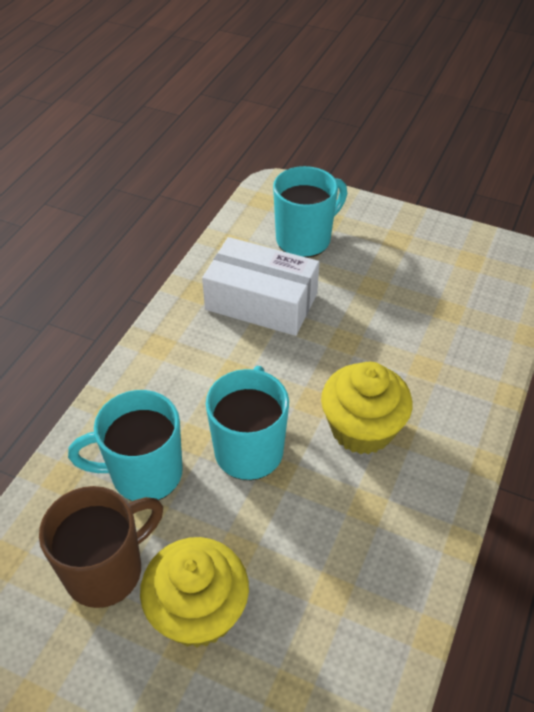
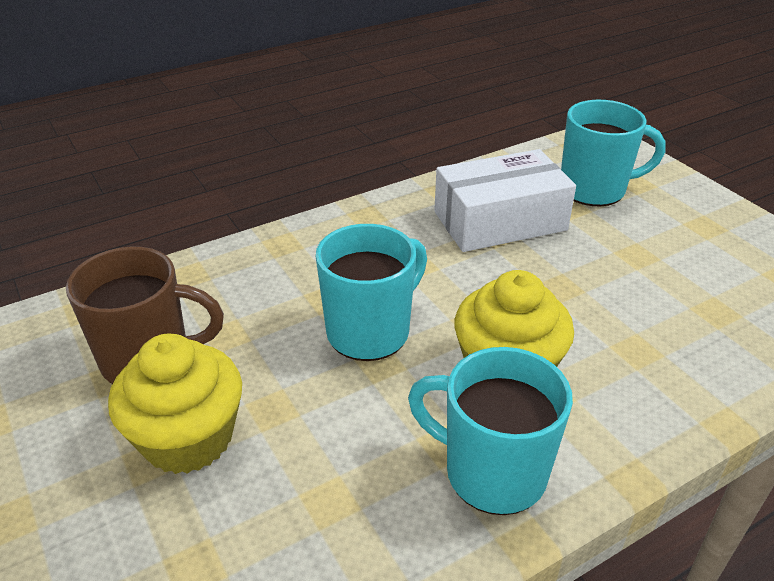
camera: 35 degrees right, 10 degrees down
turquoise mug [68,390,183,501] -> turquoise mug moved to [408,347,573,515]
white box [202,237,320,336] -> white box turned 75 degrees counterclockwise [434,149,576,252]

